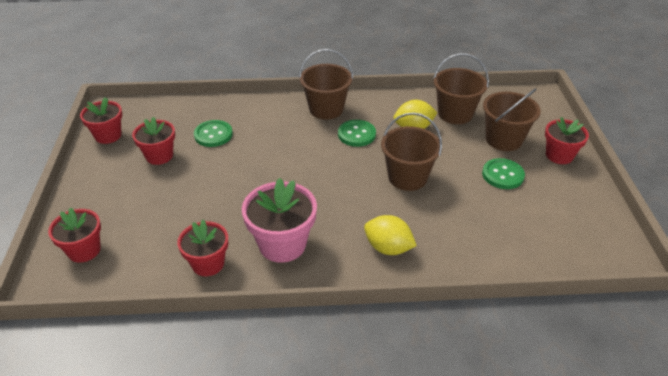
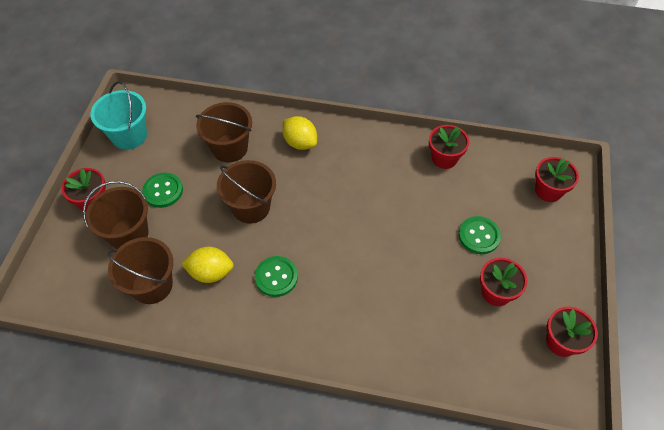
camera: 165 degrees left, 15 degrees up
green button [194,120,233,147] -> green button moved to [458,216,501,254]
pink flower pot [242,178,317,263] -> none
brown bucket [299,49,353,119] -> brown bucket moved to [196,102,252,163]
none -> turquoise bucket [90,81,147,150]

